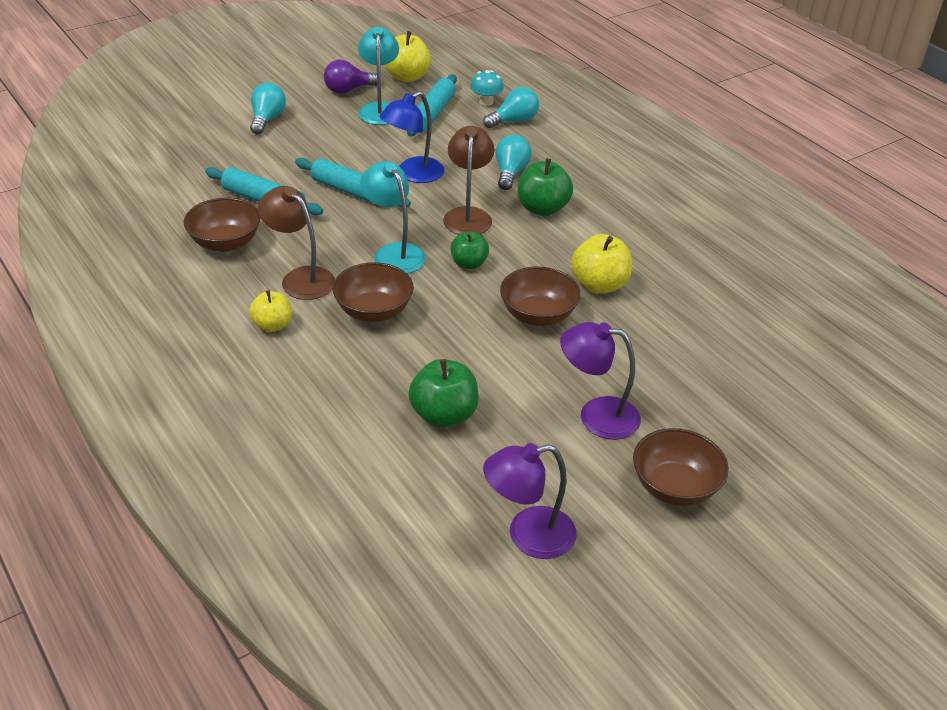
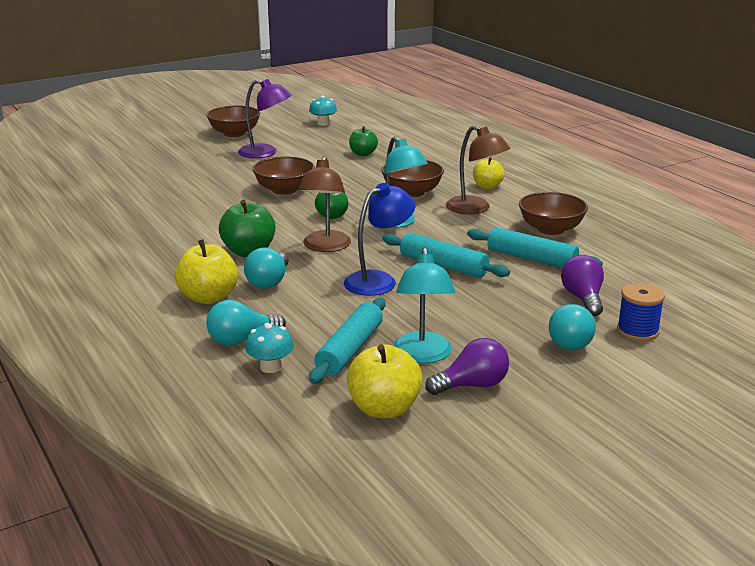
camera: 175 degrees left, 15 degrees down
green apple [408,359,479,428] -> green apple [349,126,378,156], size x0.65
purple lamp [483,443,577,559] -> turquoise mushroom [309,96,337,126]
yellow apple [571,234,632,294] -> yellow apple moved to [175,239,238,304]
none -> purple light bulb [561,255,604,316]
none -> blue spool [617,283,665,341]

